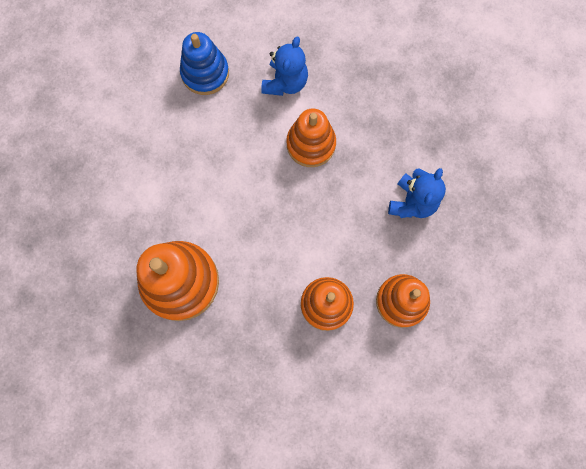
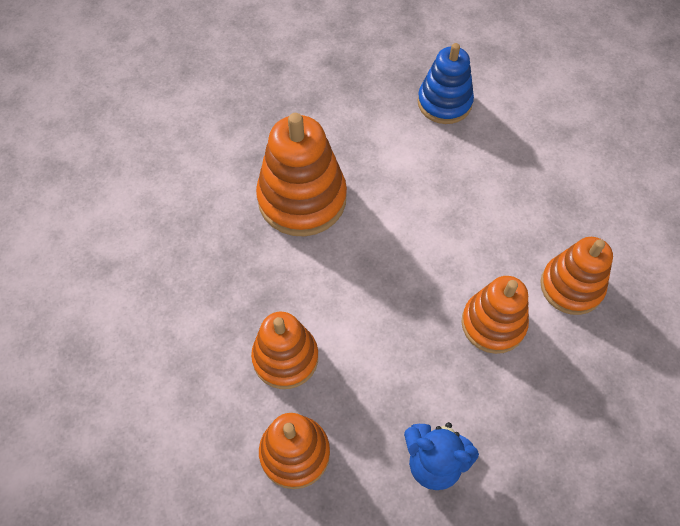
camera: 85 degrees right, 15 degrees down
blue stacking toy [180,32,229,95] -> blue stacking toy moved to [417,43,474,124]
blue teddy bear [261,36,308,96] -> orange stacking toy [540,237,613,315]

